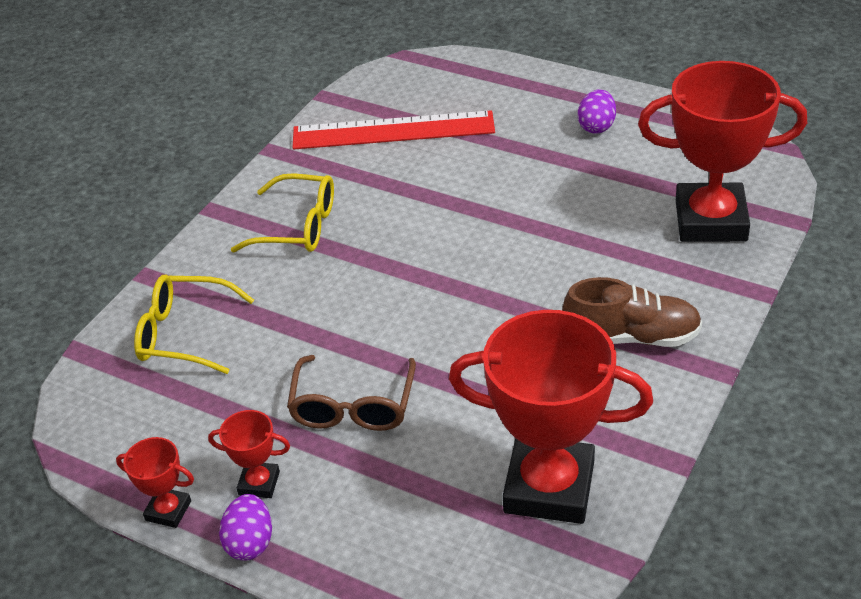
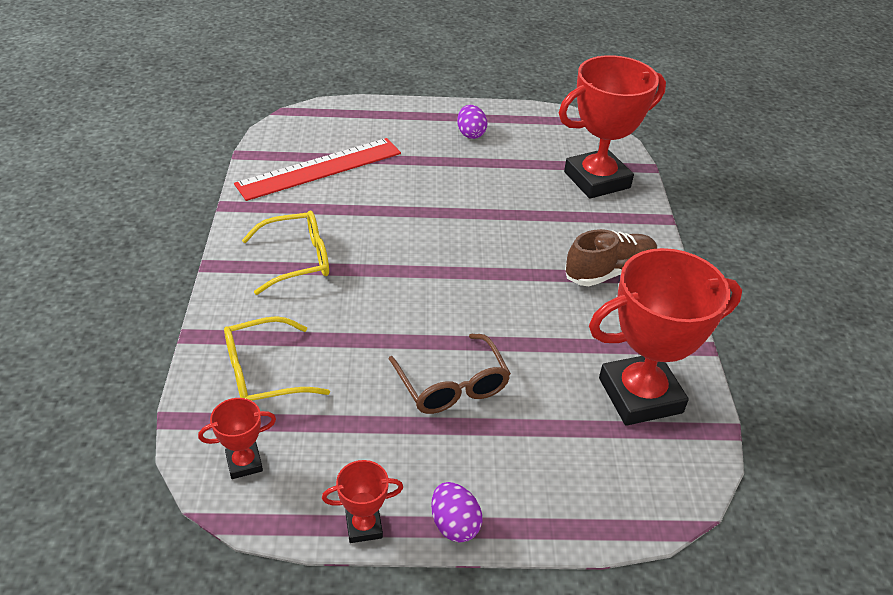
camera: 35 degrees left, 0 degrees up
red trophy [208,410,290,498] -> red trophy moved to [198,398,276,479]

